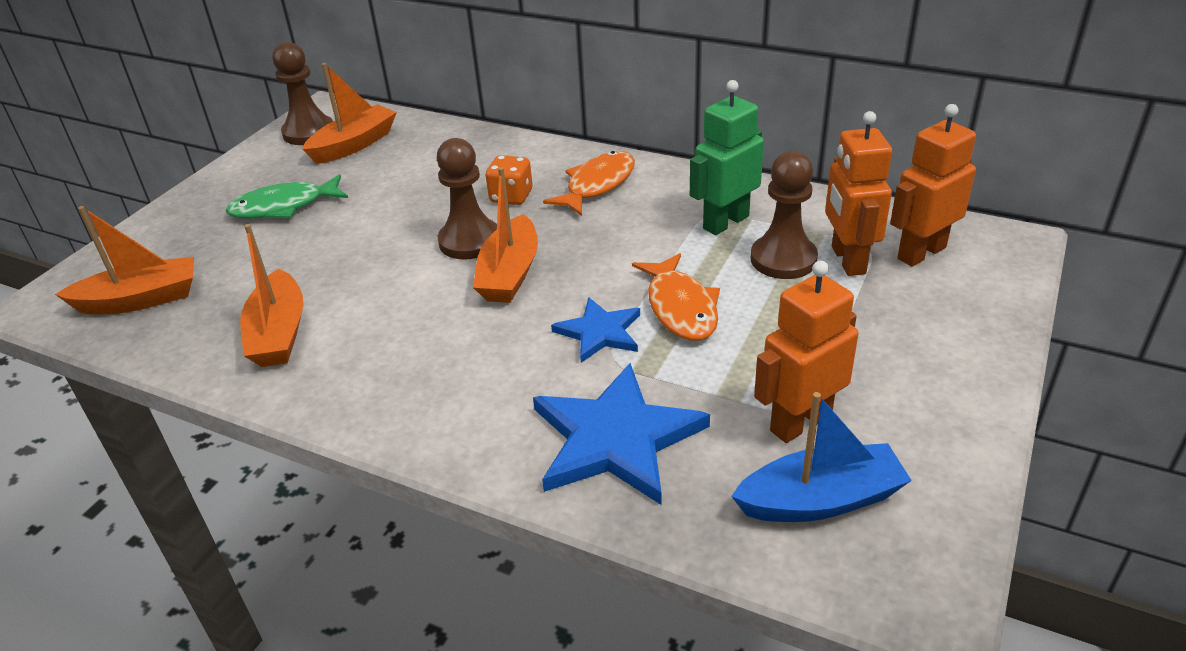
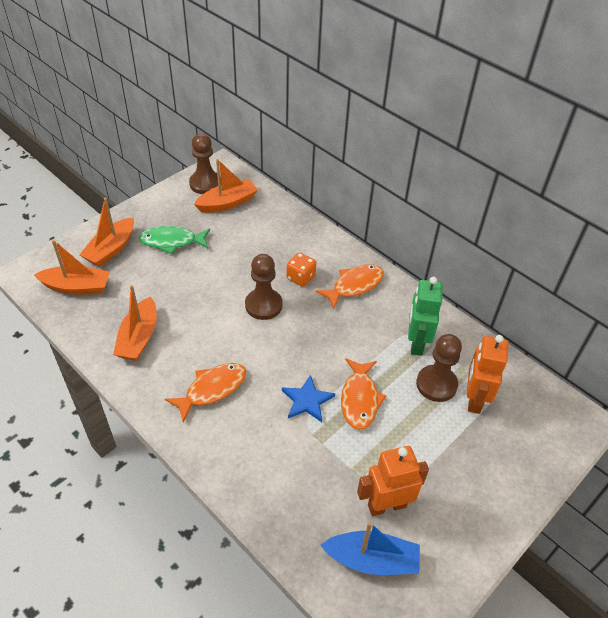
camera: 15 degrees right, 10 degrees up
orange boat [473,167,538,303] -> orange boat moved to [79,197,134,267]
blue star [533,363,710,505] -> none
green robot [690,80,764,235] -> green robot turned 60 degrees counterclockwise [408,277,443,356]
orange robot [890,104,976,266] -> none
none -> orange fish [165,363,246,422]

